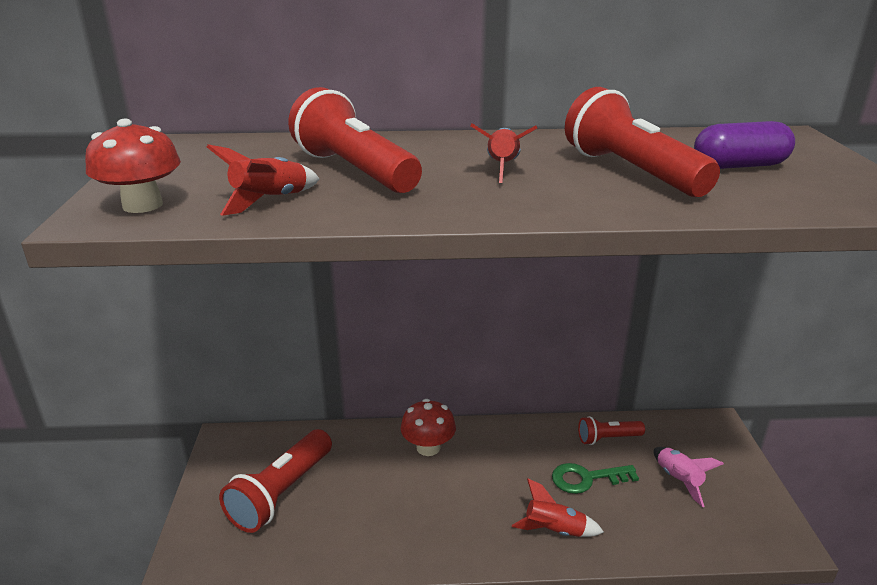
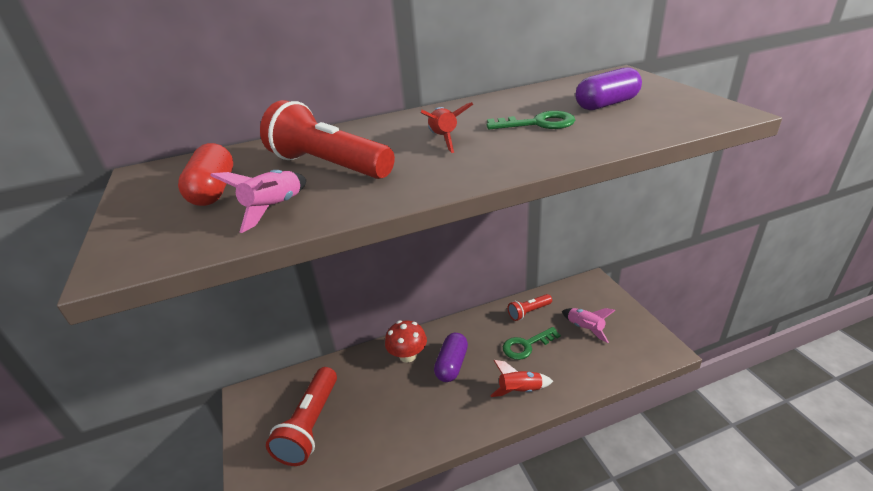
camera: 15 degrees left, 5 degrees up
red mushroom [85,119,181,213] -> none
red rocket [207,144,319,216] -> pink rocket [210,170,306,233]
red flashlight [565,87,720,197] -> green key [487,111,575,129]
none -> red capsule [178,143,233,206]
none -> purple capsule [434,333,468,382]

